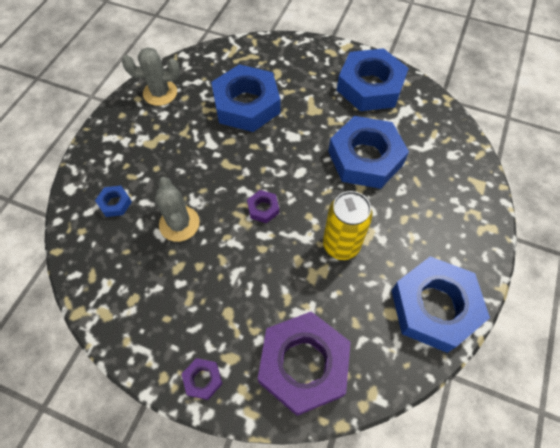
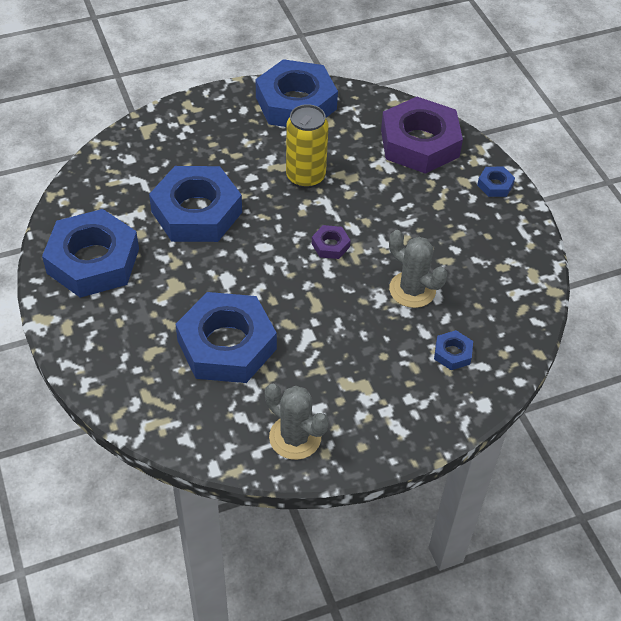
camera: 135 degrees left, 10 degrees down
grey cactus [155,177,200,242] -> grey cactus turned 75 degrees counterclockwise [389,230,447,308]
purple nut [182,358,223,400] -> blue nut [477,167,515,197]

